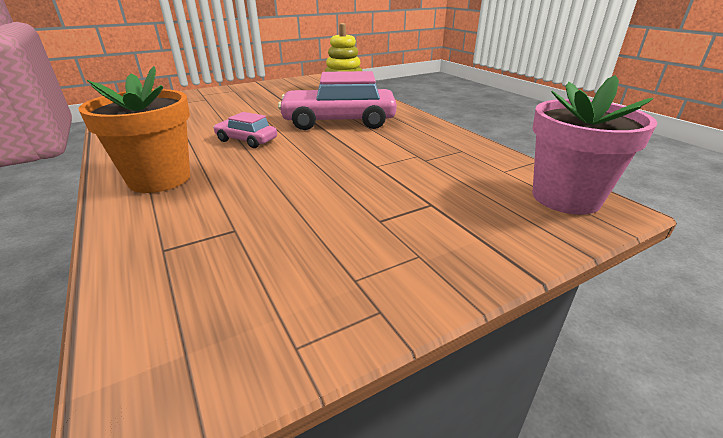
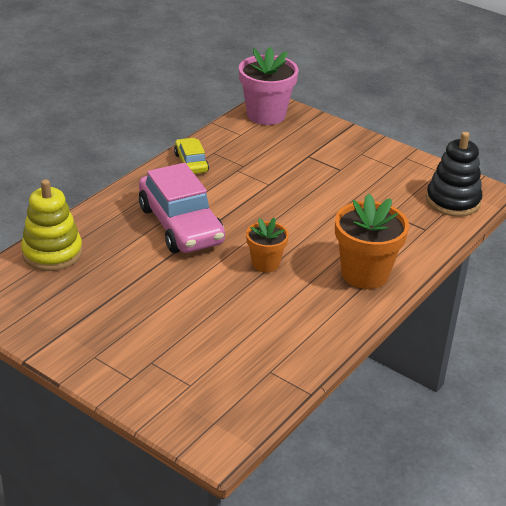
camera: 115 degrees left, 5 degrees up
pink car [213,112,277,148] -> orange flower pot [246,218,289,272]
none -> yellow car [174,138,209,174]
none -> black stacking toy [426,132,482,217]

